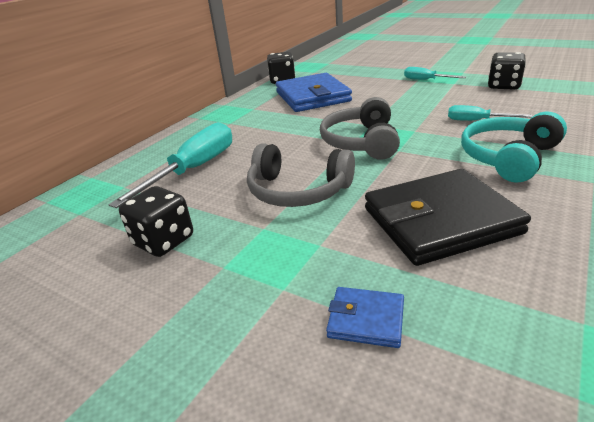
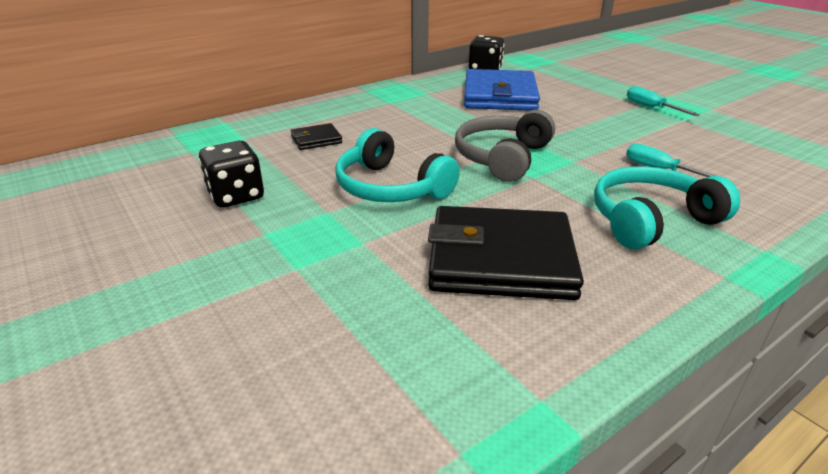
camera: 20 degrees right, 0 degrees up
turquoise screwdriver [109,122,232,208] -> black wallet [291,123,342,150]
grey headphones [247,143,355,207] -> turquoise headphones [335,128,460,202]
blue wallet [326,287,404,348] -> none
black dice [488,52,526,90] -> none

